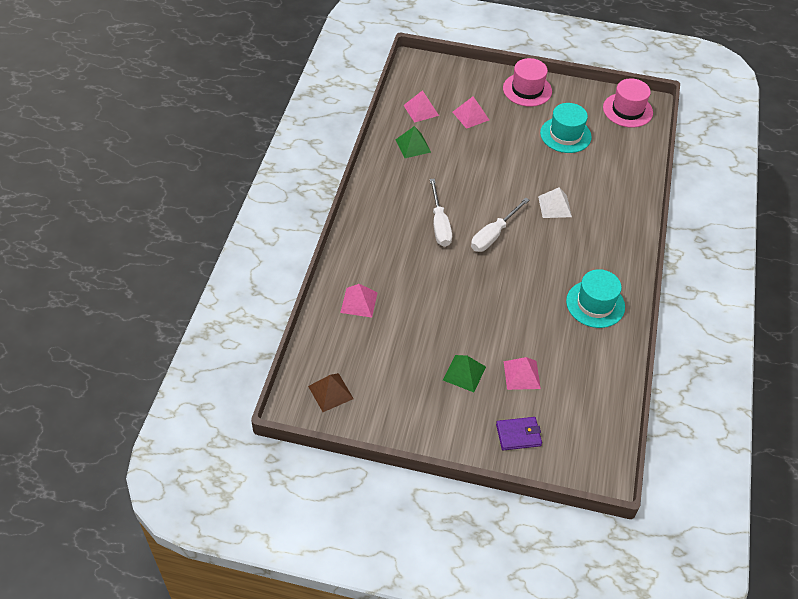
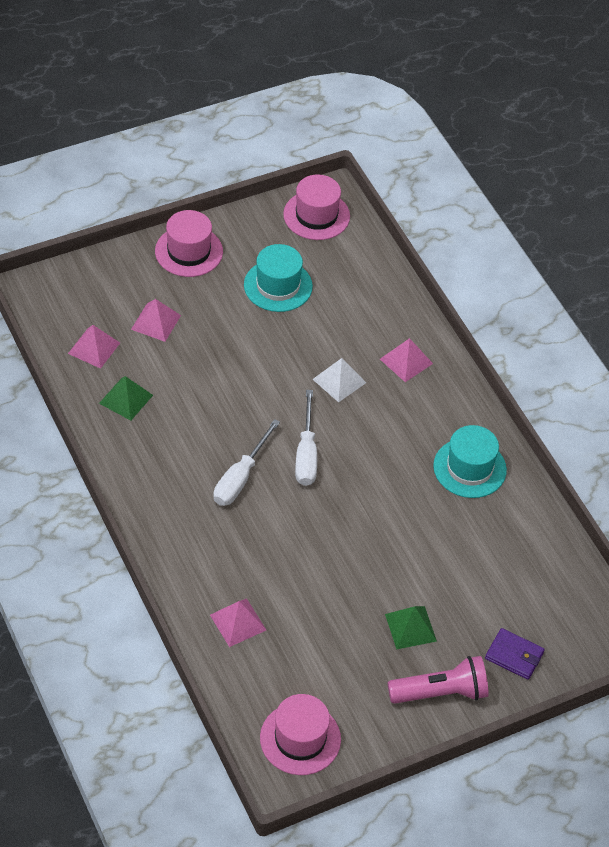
camera: 40 degrees left, 0 degrees up
brown pyramid [308,373,354,412] -> pink hat [260,694,341,775]
white screwdriver [430,179,452,247] -> white screwdriver turned 75 degrees clockwise [214,419,280,506]
purple wallet [496,417,542,450] -> purple wallet turned 75 degrees clockwise [485,628,545,680]
pink pyramid [504,357,541,390] -> pink pyramid moved to [380,338,433,382]
none -> pink flashlight [388,656,489,704]

